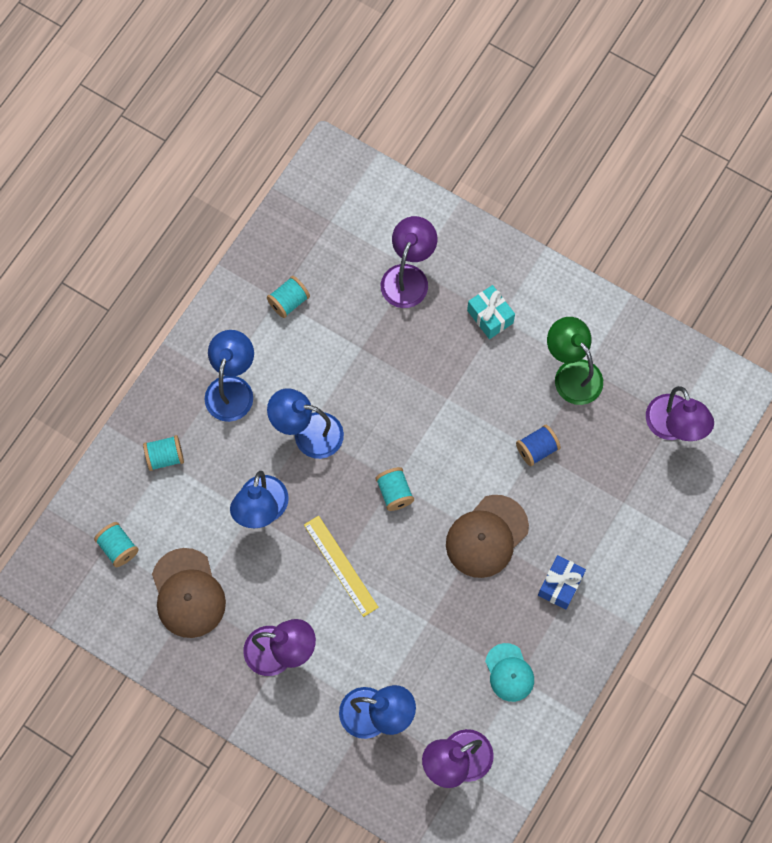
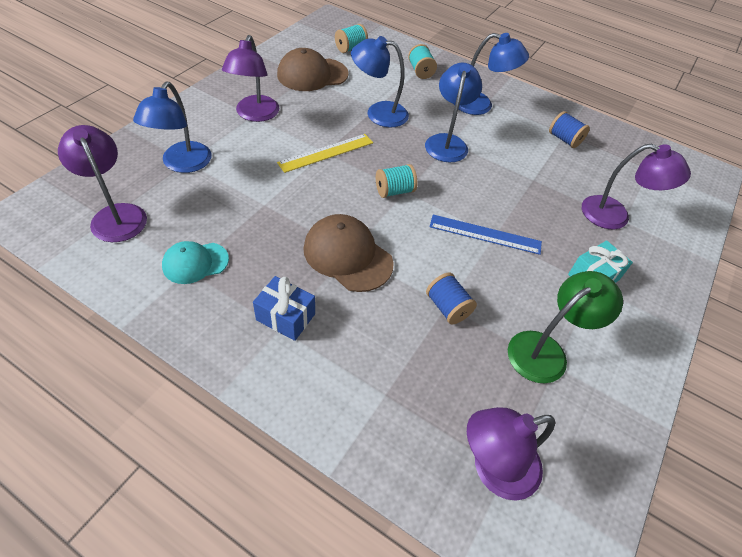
camera: 85 degrees right, 20 degrees down
turquoise spool [267,276,310,318] -> blue spool [549,111,590,148]
none -> blue ruler [430,215,542,255]

